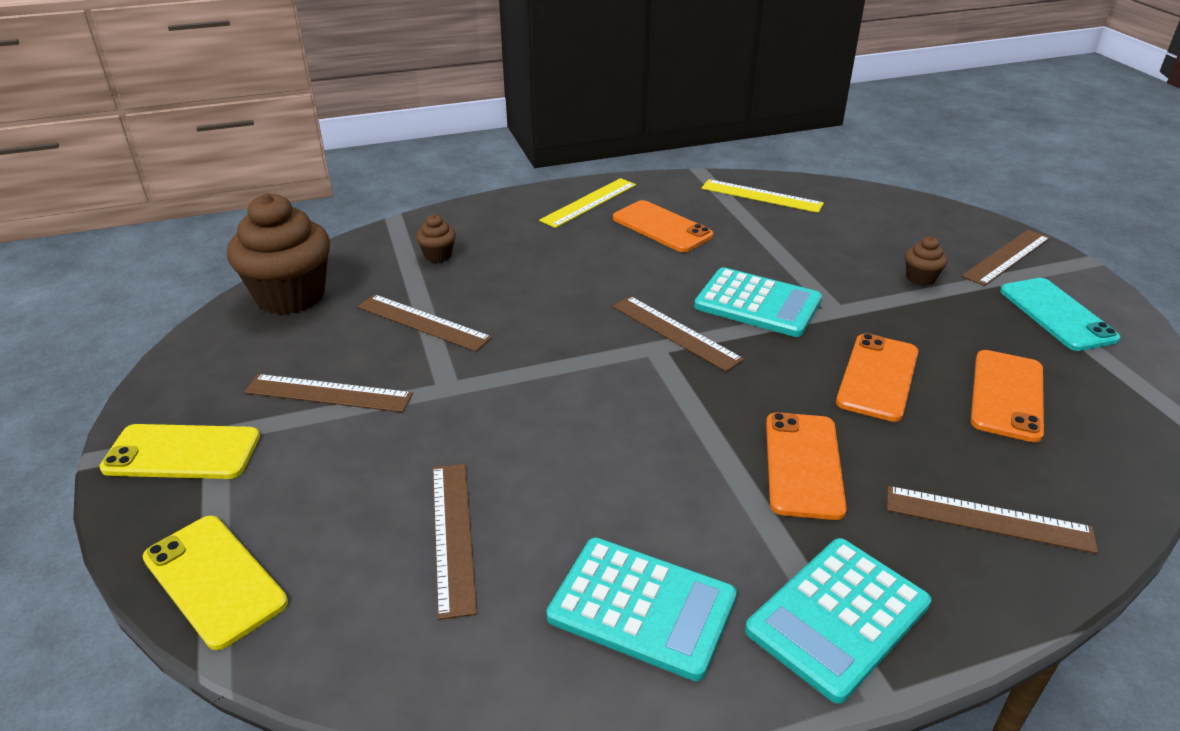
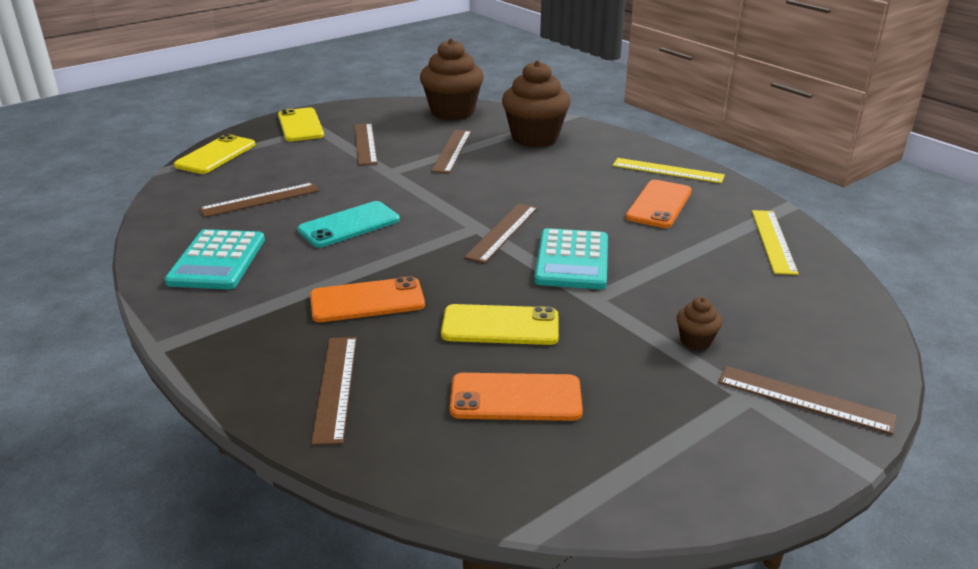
camera: 70 degrees right, 5 degrees down
brown cupcake [416,215,456,263] -> brown cupcake [502,60,571,147], size x2.30
turquoise calculator [745,538,931,704] -> none
orange phone [836,333,918,422] -> yellow phone [441,304,559,345]
turquoise phone [1000,278,1120,351] -> turquoise phone moved to [298,201,400,248]

